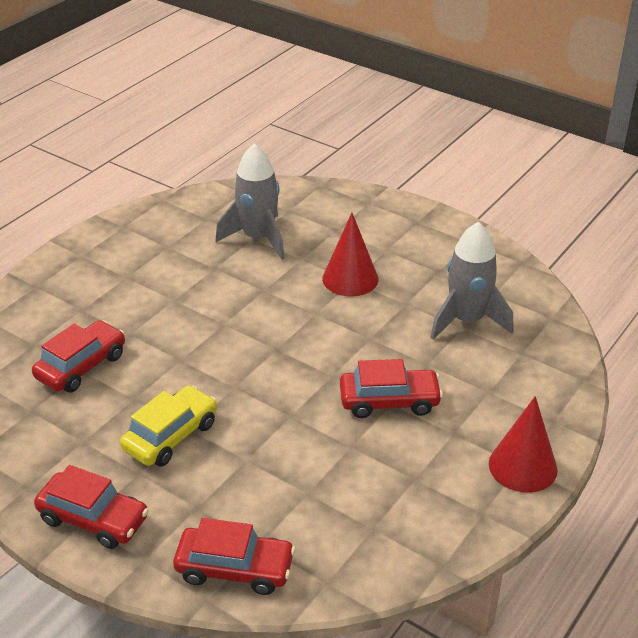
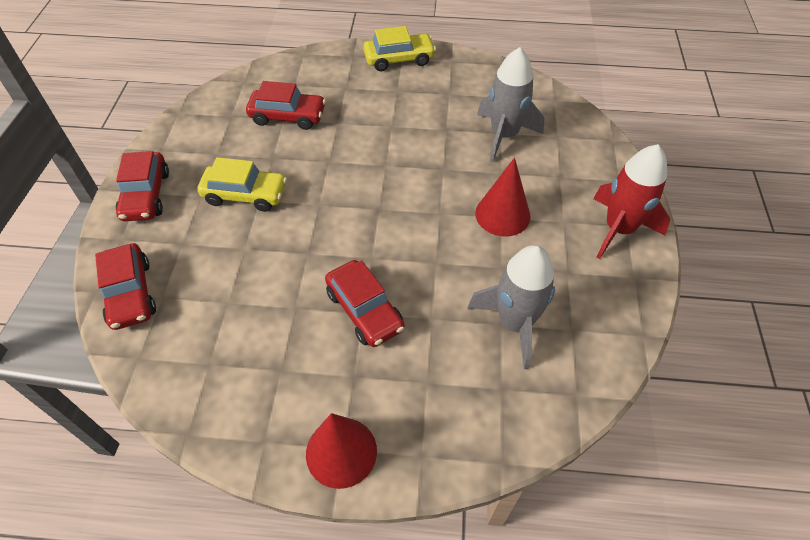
camera: 60 degrees right, 15 degrees up
none -> yellow car [363,26,436,71]
none -> red rocket [593,144,670,259]

